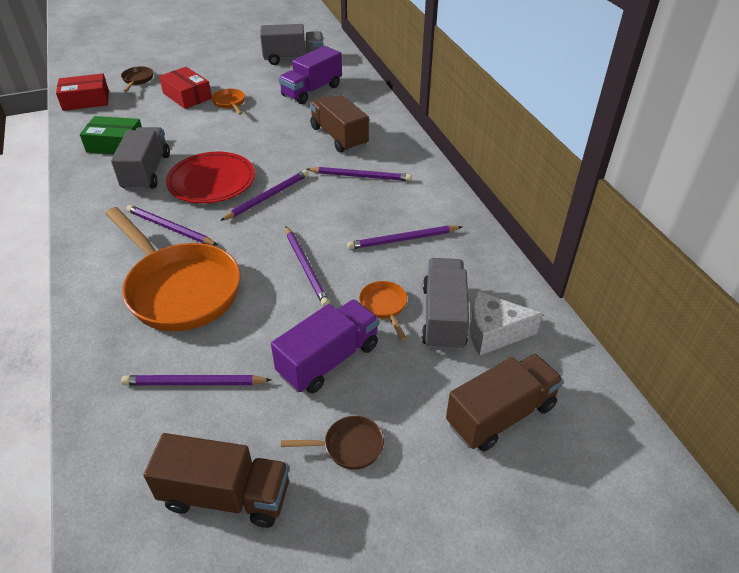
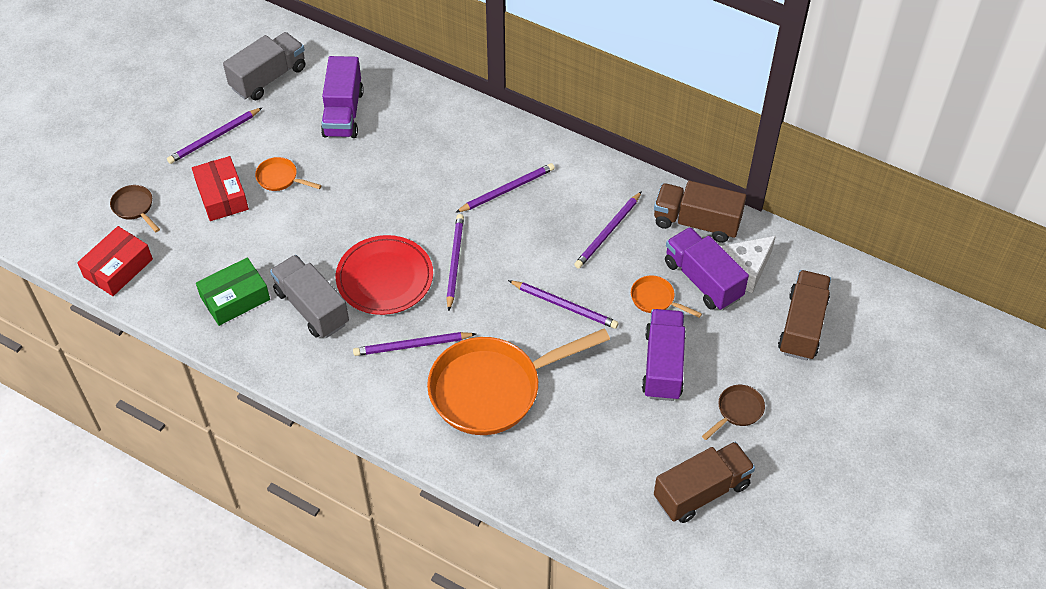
camera: 40 degrees left, 10 degrees up
orange pan [106,207,240,331] -> orange pan turned 150 degrees clockwise [427,328,610,435]
purple pencil [121,375,271,385] -> purple pencil moved to [167,107,263,164]
red box [159,67,212,109] -> red box turned 60 degrees clockwise [192,156,249,221]
brown truck [310,95,369,153] -> brown truck moved to [654,181,746,243]
grey truck [422,258,469,351] -> purple truck [665,227,749,310]

